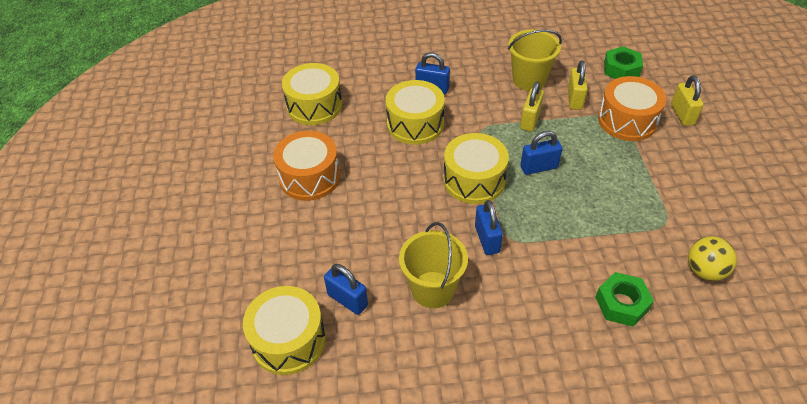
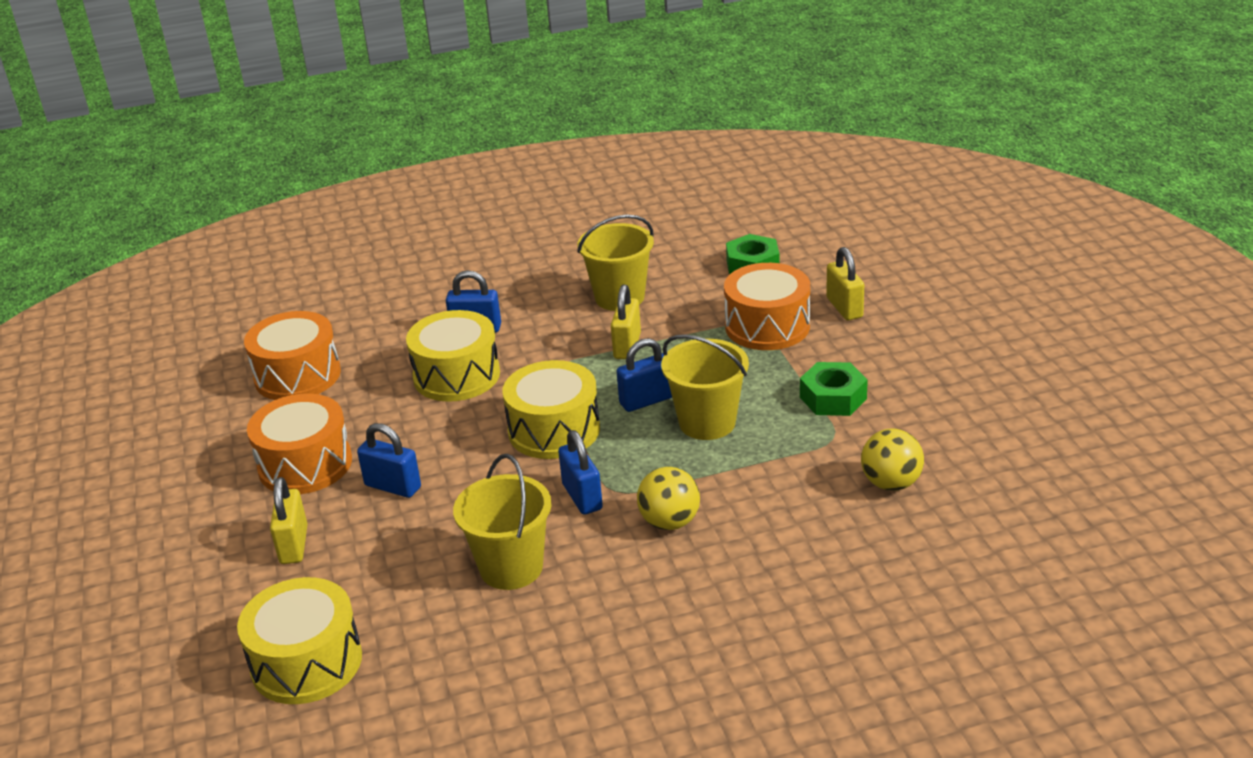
camera: 10 degrees left, 15 degrees down
yellow drum [282,63,342,125] -> orange drum [244,311,341,400]
blue padlock [324,264,368,315] -> blue padlock moved to [357,423,421,498]
yellow padlock [568,61,588,110] -> yellow padlock moved to [270,477,307,564]
green nut [595,272,654,327] -> green nut moved to [800,362,868,416]
none -> yellow ball [637,467,700,530]
none -> yellow bucket [661,334,749,440]

